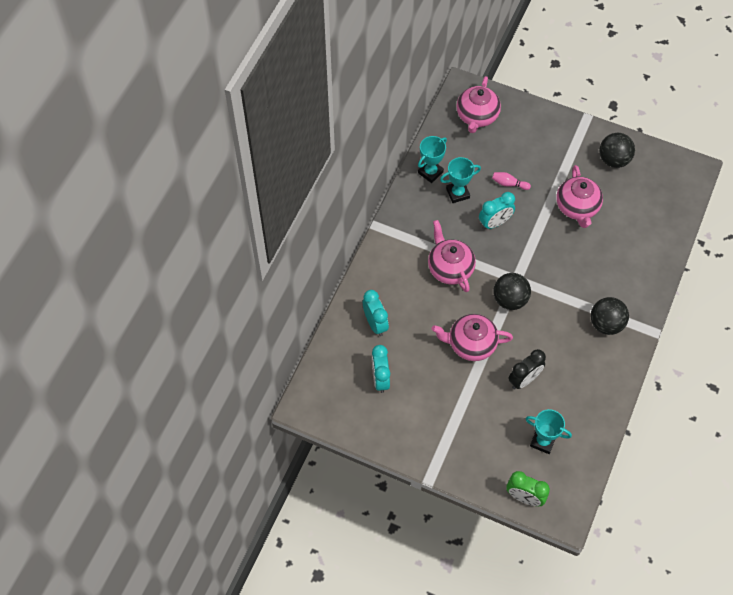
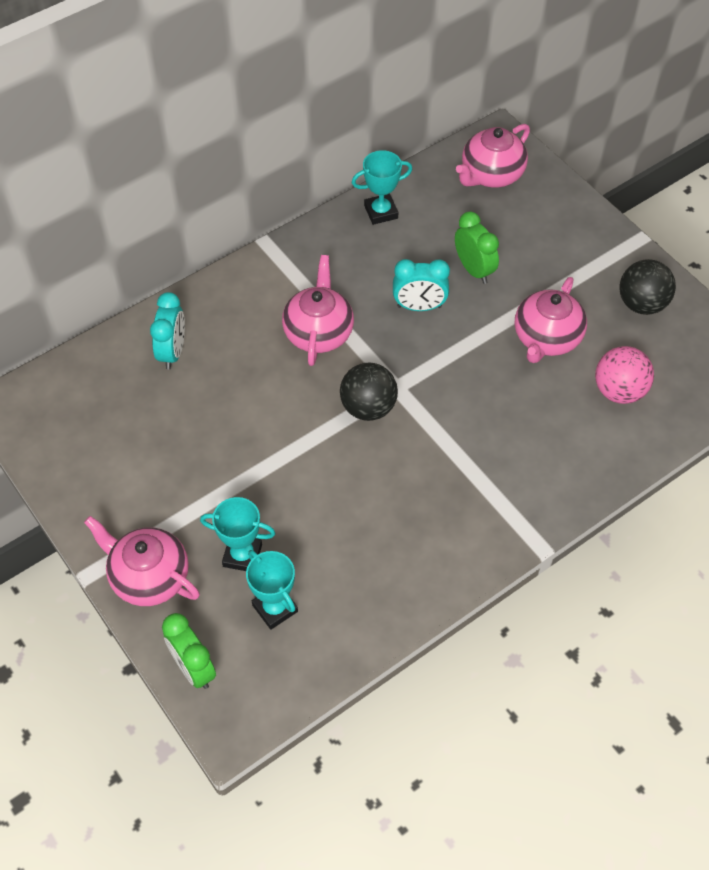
camera: 30 degrees right, 5 degrees down
turquoise clock [372,345,390,393] -> none
pink teapot [432,314,513,361] -> pink teapot moved to [84,516,200,606]
turquoise trophy [440,157,481,203] -> turquoise trophy moved to [200,497,275,571]
pink bowling pin [492,172,531,190] -> green clock [455,211,499,284]
black clock [508,349,546,389] -> none
black ball [590,297,629,335] -> none
none -> pink ball [595,346,654,404]

